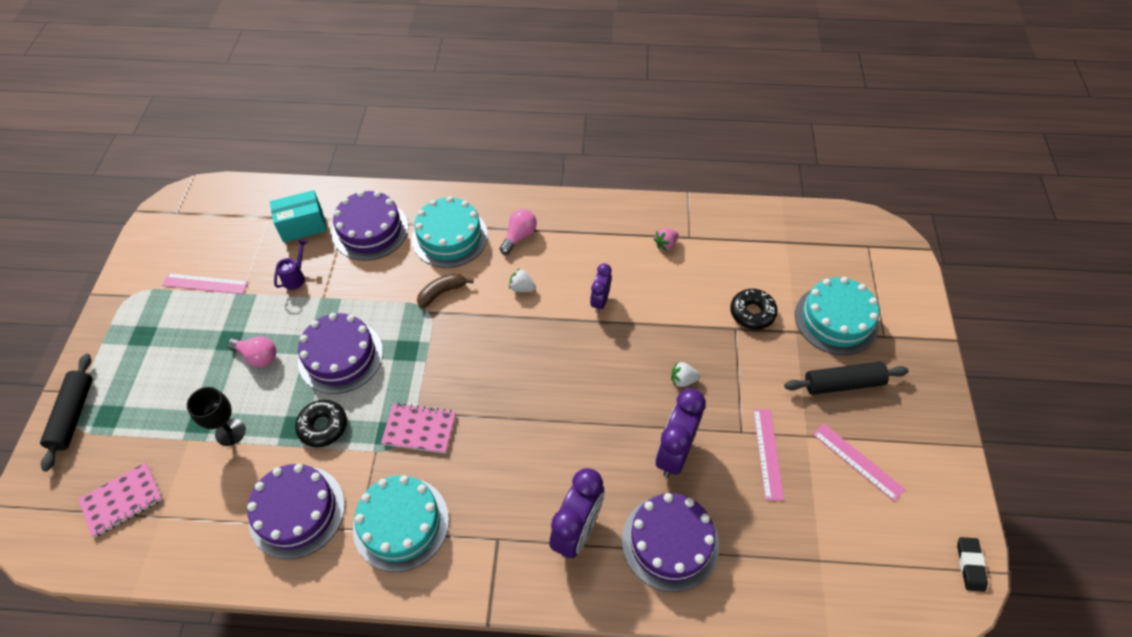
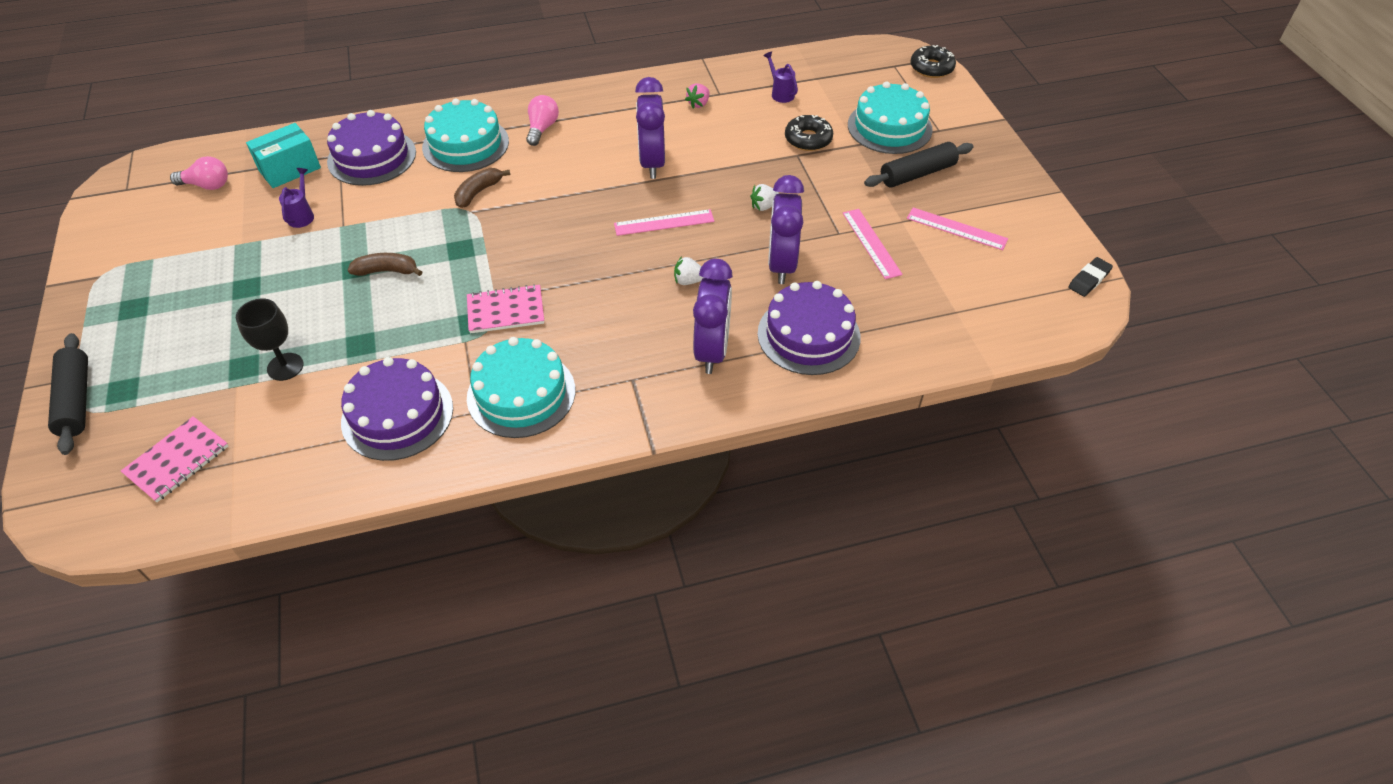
camera: 20 degrees left, 5 degrees down
pink ruler [162,273,248,294] -> pink ruler moved to [614,209,714,236]
pink light bulb [227,336,276,367] -> pink light bulb moved to [170,156,228,190]
black donut [295,400,347,447] -> black donut moved to [910,45,956,78]
purple cake [298,313,383,394] -> brown banana [348,253,422,276]
white strawberry [509,268,536,292] -> white strawberry moved to [674,256,704,285]
purple clock [590,263,612,313] -> purple clock [635,77,665,179], size x1.70
black eraser [957,537,988,592] -> black eraser turned 60 degrees clockwise [1068,257,1113,297]
none -> purple watering can [763,51,798,103]

